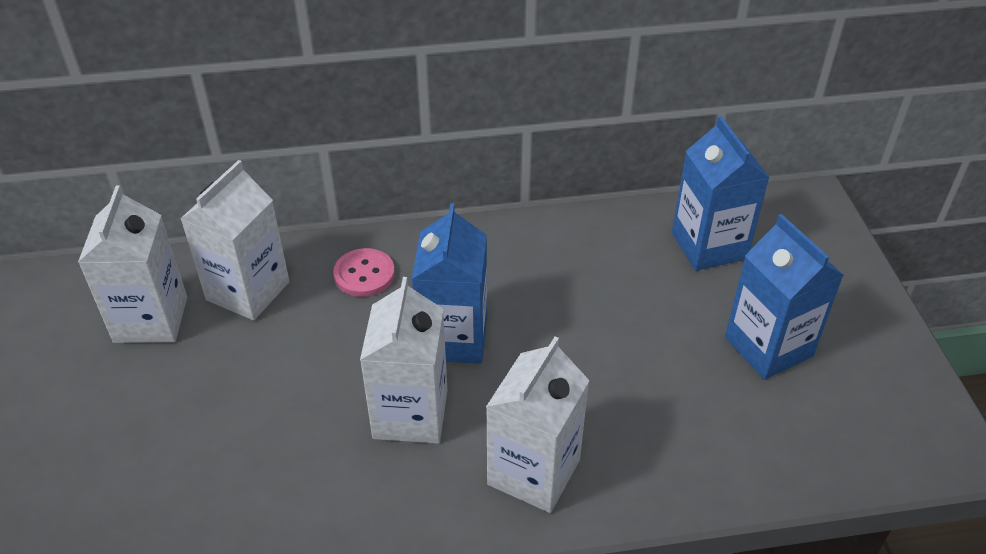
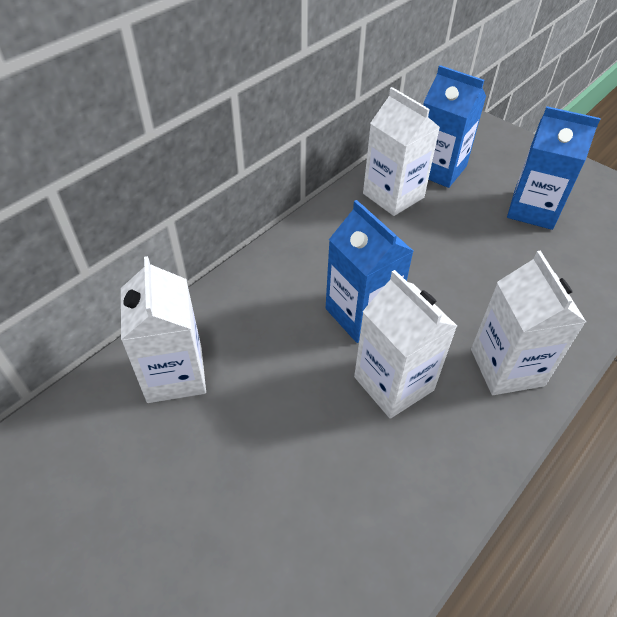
camera: 40 degrees left, 5 degrees up
white carton [78,185,187,343] -> white carton moved to [363,87,440,216]
pink button [333,248,395,297] -> none

